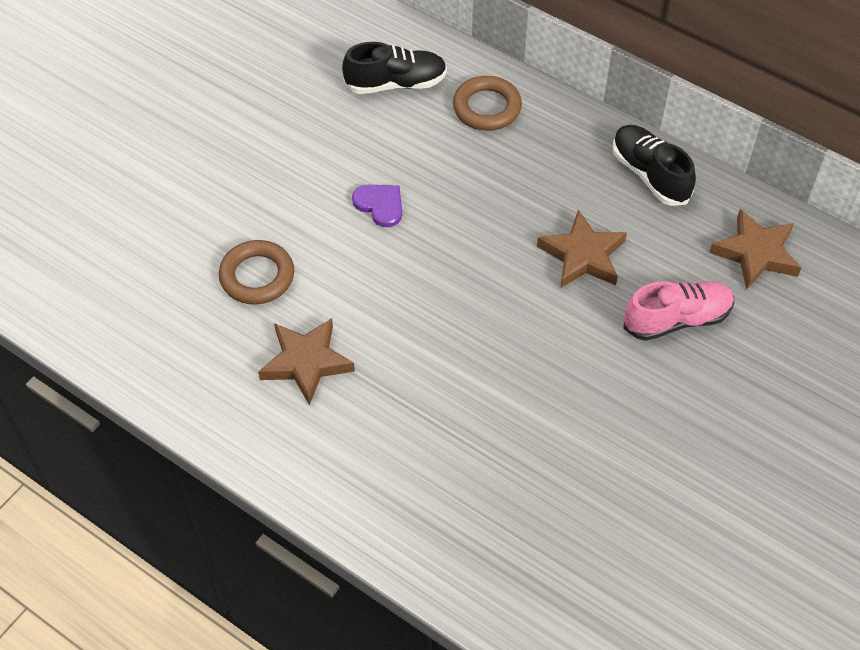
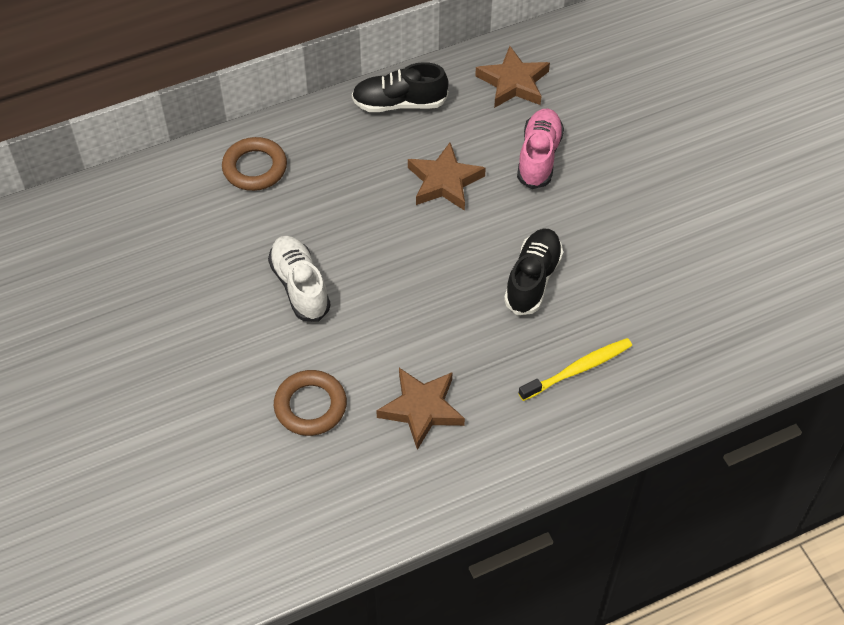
camera: 60 degrees left, 0 degrees up
black shoe [342,42,447,94] -> black shoe moved to [504,229,563,316]
purple heart [352,185,402,227] -> white shoe [268,236,330,322]
none -> yellow toothbrush [518,338,632,401]

